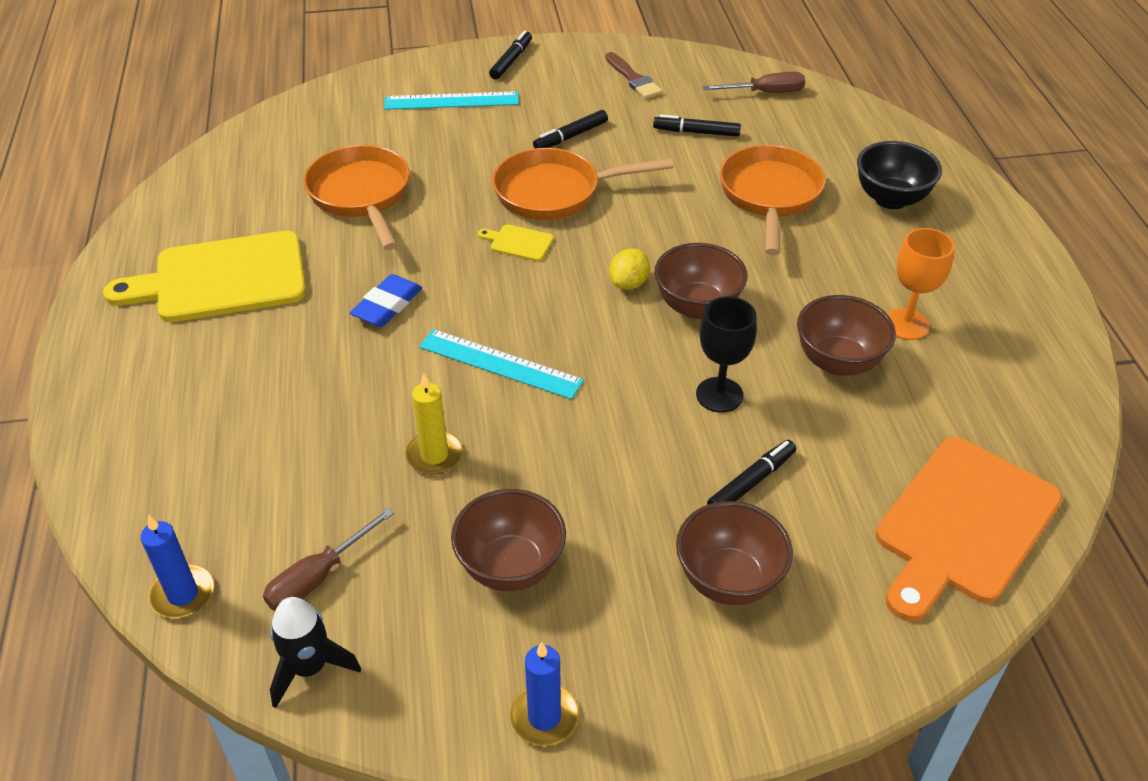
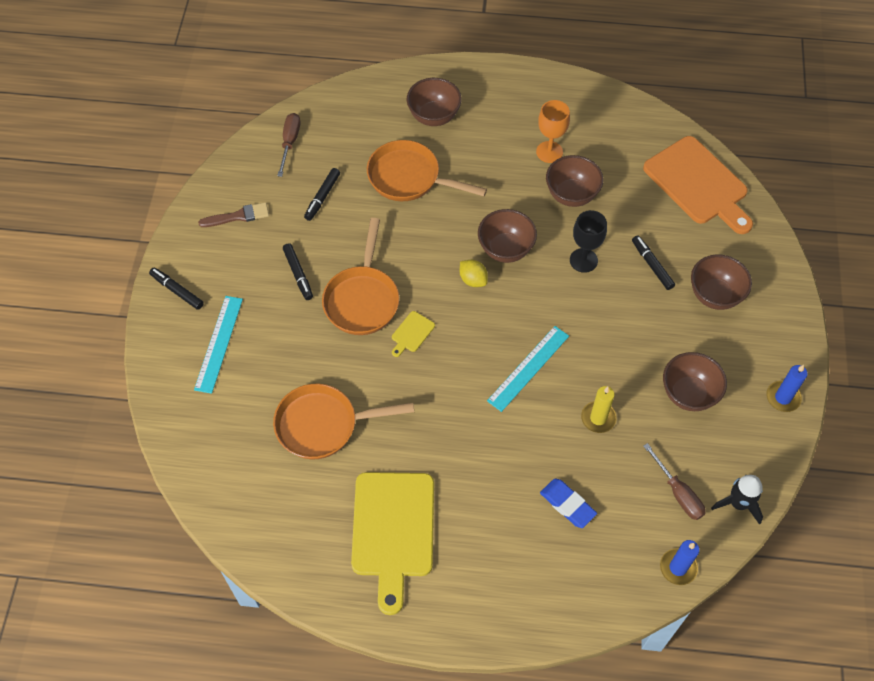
camera: 75 degrees left, 15 degrees up
blue eraser [350,274,422,327] -> blue eraser moved to [540,479,597,528]
black bowl [857,141,942,209] -> brown bowl [407,78,462,126]

